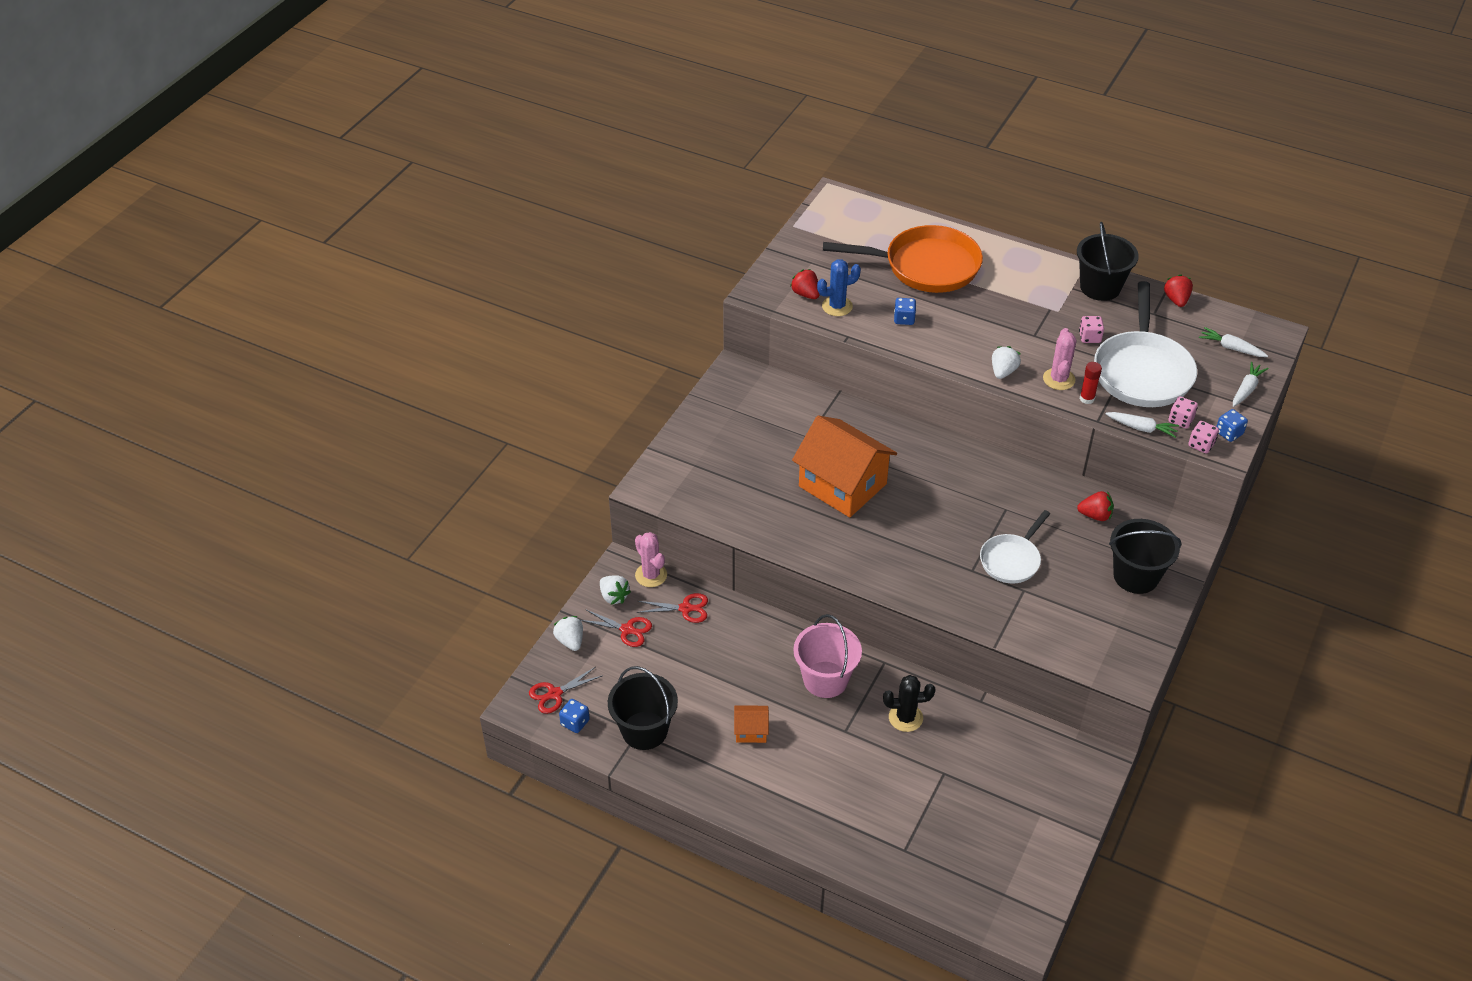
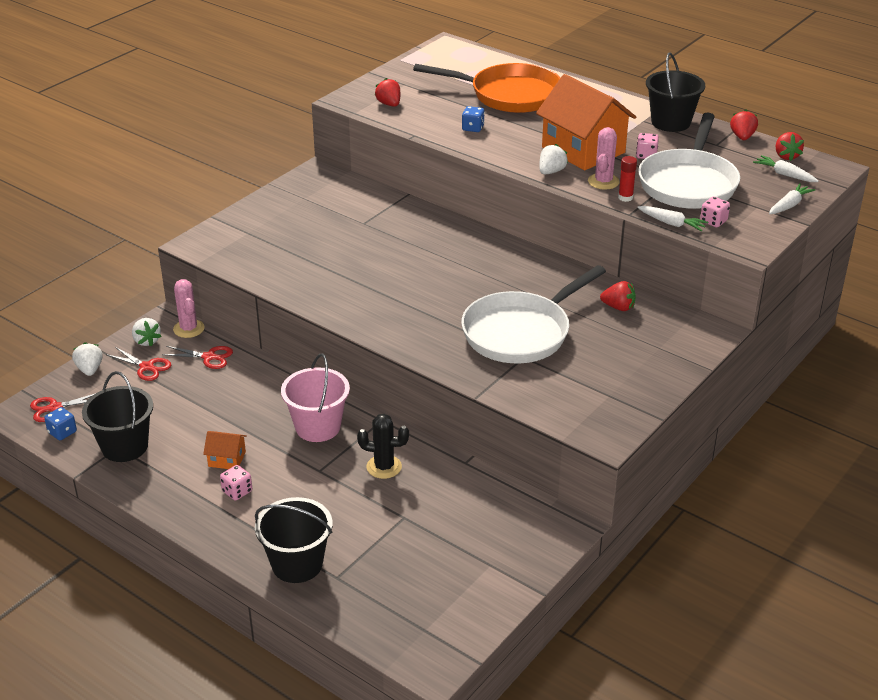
camera: 10 degrees right, 10 degrees down
orange house [792,416,897,517] -> orange house moved to [536,74,636,170]
blue cactus [817,259,861,316] -> none
white pan [980,510,1050,583] -> white pan [461,265,606,364], size x1.75
black bucket [1109,519,1181,594] -> black bucket moved to [255,497,333,583]
pink dice [1188,421,1219,453] -> pink dice moved to [220,465,252,501]
blue dice [1216,409,1248,442] -> none
none -> red strawberry [776,132,804,161]

